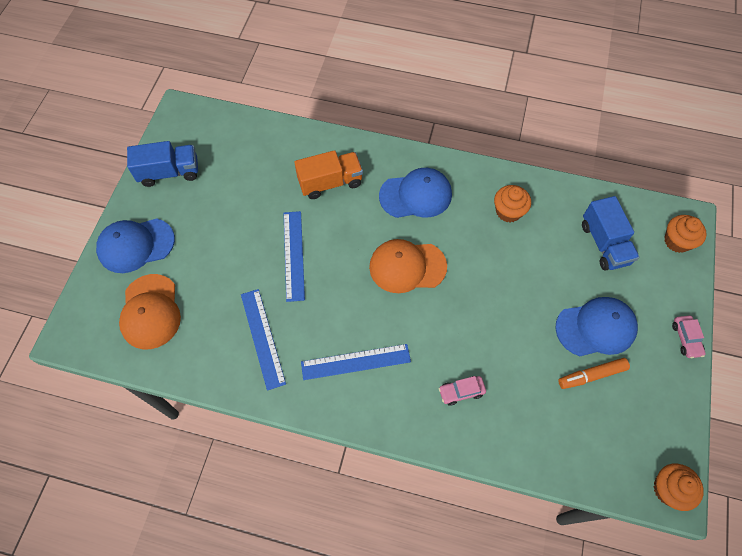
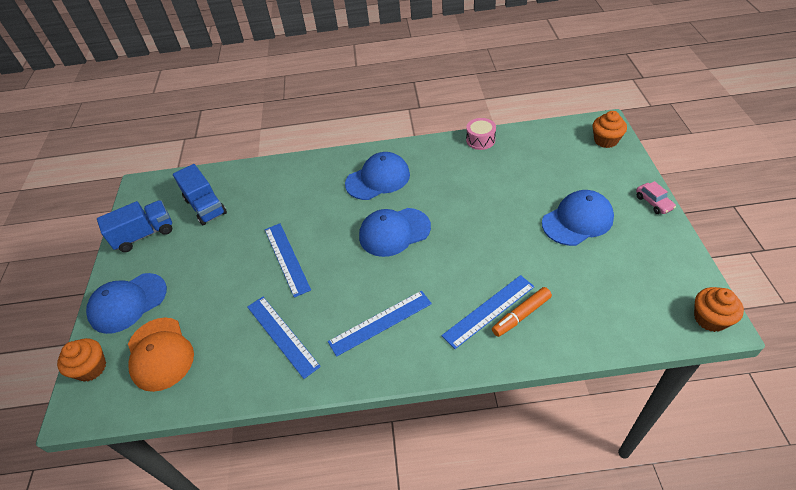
camera: 15 degrees left, 15 degrees down
orange truck [294,150,363,199] -> none
orange cap [369,239,447,293] -> blue cap [359,208,431,257]
pink car [439,376,486,406] -> blue ruler [442,275,535,349]
orange cupcake [494,185,531,222] -> orange cupcake moved to [57,338,106,382]
orange marker [558,358,630,389] -> orange marker moved to [492,287,552,337]
blue truck [582,196,639,271] -> blue truck moved to [173,164,227,225]
none -> pink drum [466,118,496,150]

